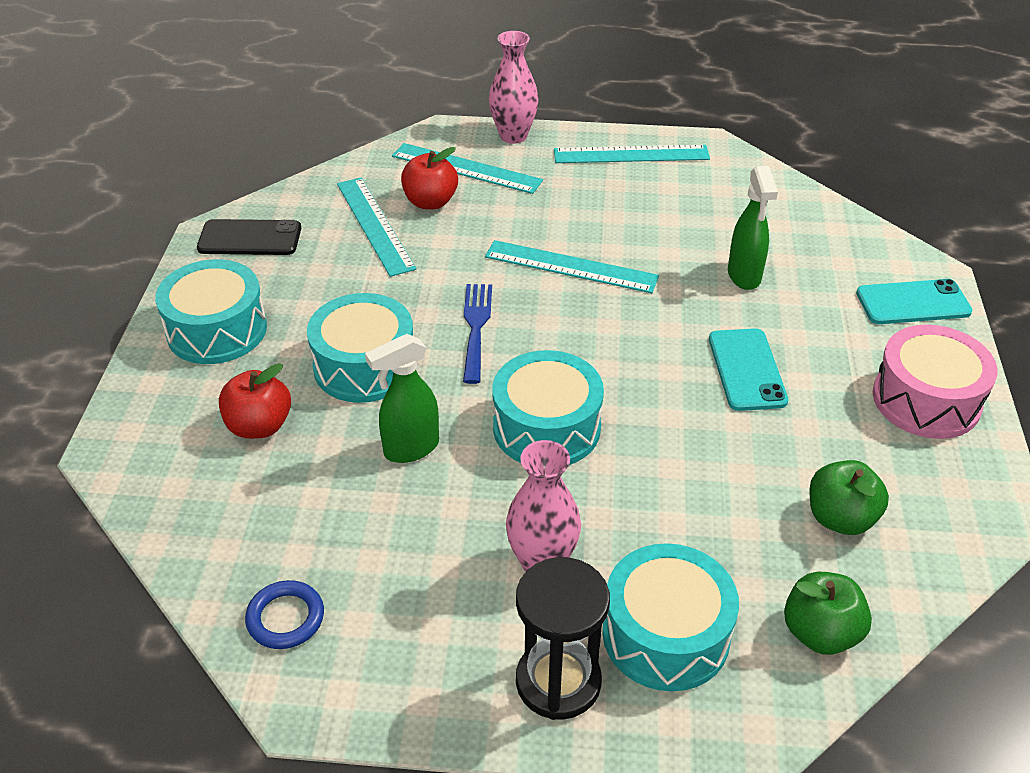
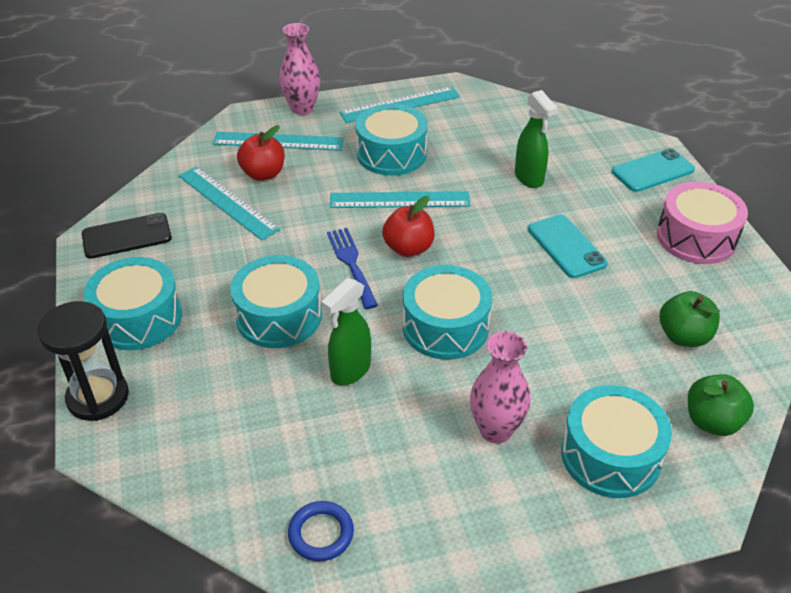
camera: 20 degrees left, 0 degrees up
red apple [219,363,291,439] -> red apple moved to [382,196,435,257]
black hourglass [516,557,610,720] -> black hourglass moved to [37,301,129,421]
none -> turquoise drum [356,104,428,176]

